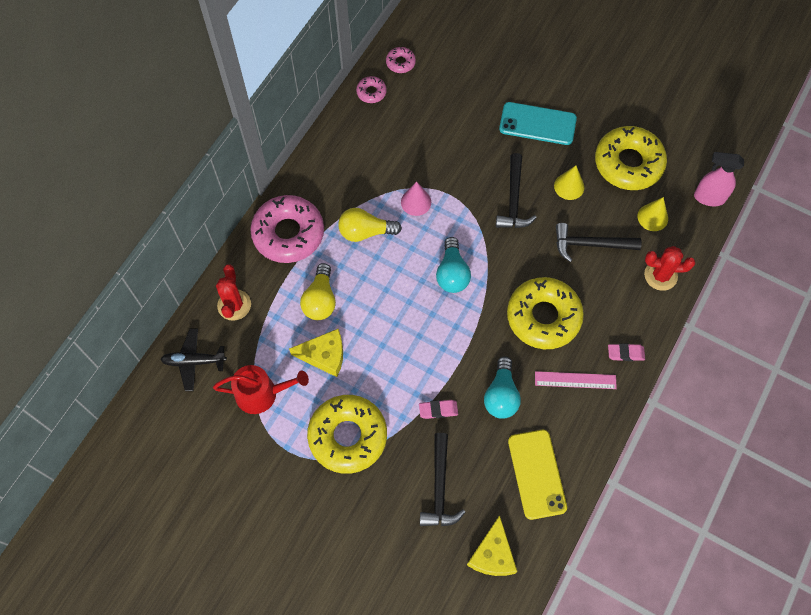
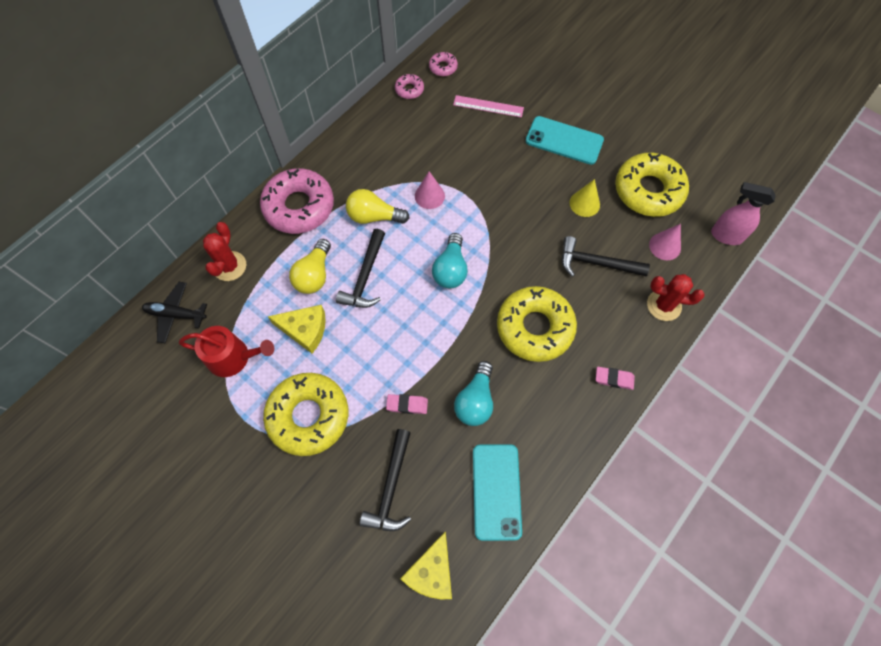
camera: 10 degrees right, 0 degrees up
black hammer [496,153,537,228] -> black hammer moved to [336,229,385,308]
yellow phone [508,430,567,520] -> turquoise phone [473,444,522,541]
pink ruler [535,371,617,389] -> pink ruler moved to [453,95,524,117]
yellow cone [637,197,668,231] -> pink cone [649,224,681,260]

